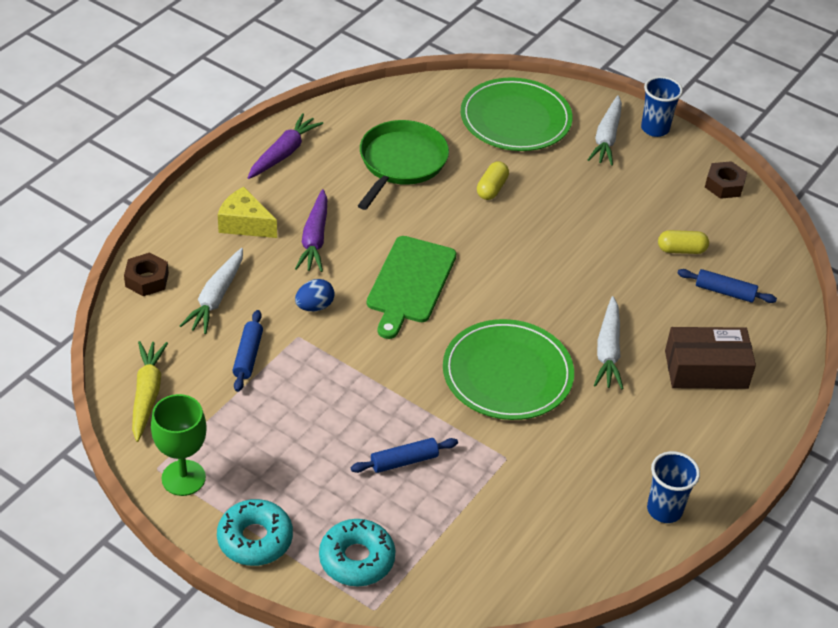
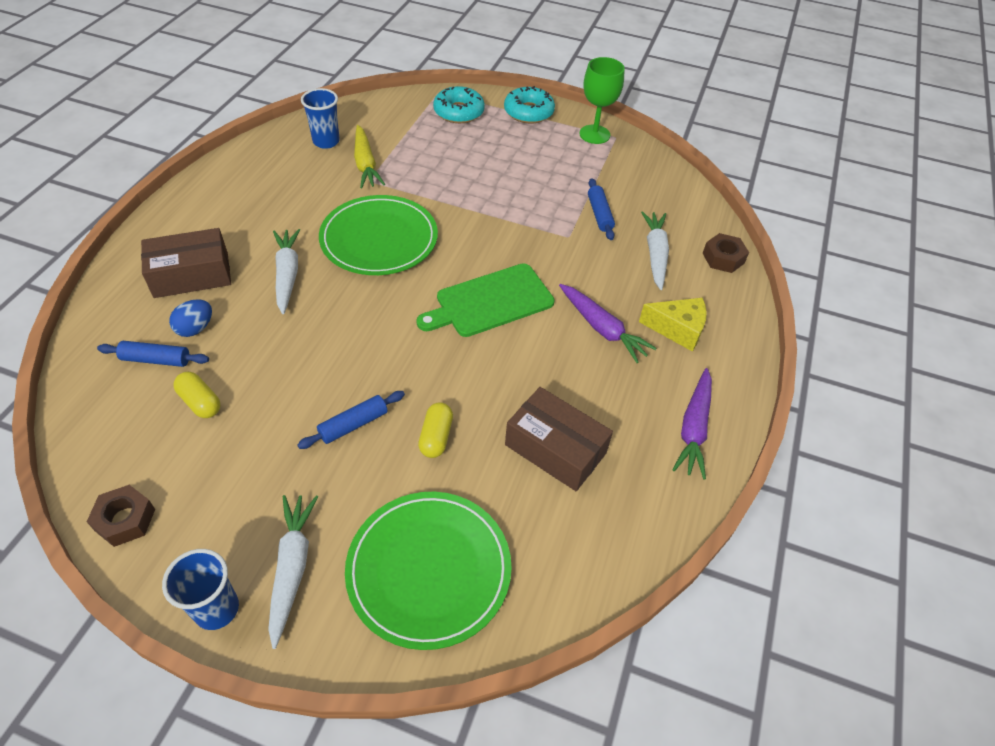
camera: 165 degrees right, 5 degrees up
yellow carrot [132,341,168,442] -> yellow carrot moved to [354,125,385,188]
purple carrot [295,189,327,272] -> purple carrot turned 150 degrees clockwise [559,284,657,363]
blue egg [295,279,335,311] -> blue egg moved to [169,299,212,337]
blue rolling pin [351,438,458,473] -> blue rolling pin moved to [297,391,405,449]
green pan [358,120,449,210] -> brown box [505,387,613,491]
green cutting board [367,236,457,339] -> green cutting board turned 120 degrees counterclockwise [416,263,555,337]
blue cup [647,451,700,523] -> blue cup moved to [301,88,340,149]
yellow capsule [658,230,709,254] -> yellow capsule turned 60 degrees clockwise [173,372,221,418]

